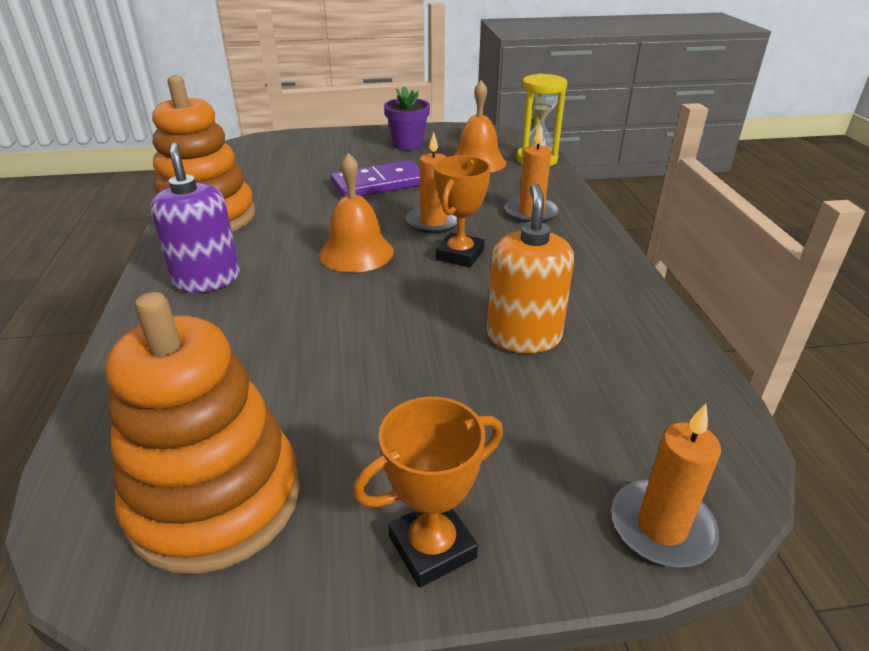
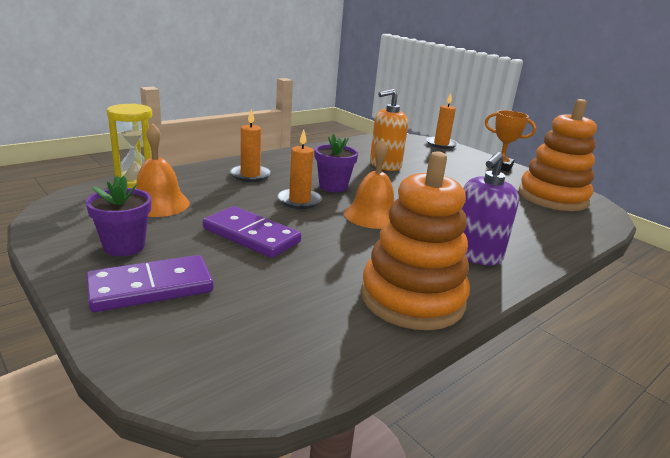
camera: 125 degrees left, 10 degrees down
orange trophy [434,155,491,268] -> purple flower pot [315,134,358,192]
none -> purple domino [86,255,214,312]

